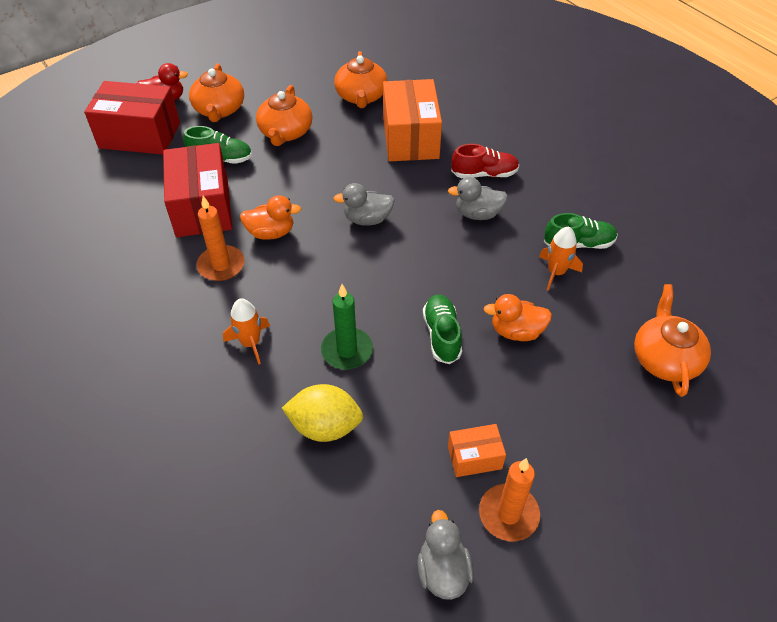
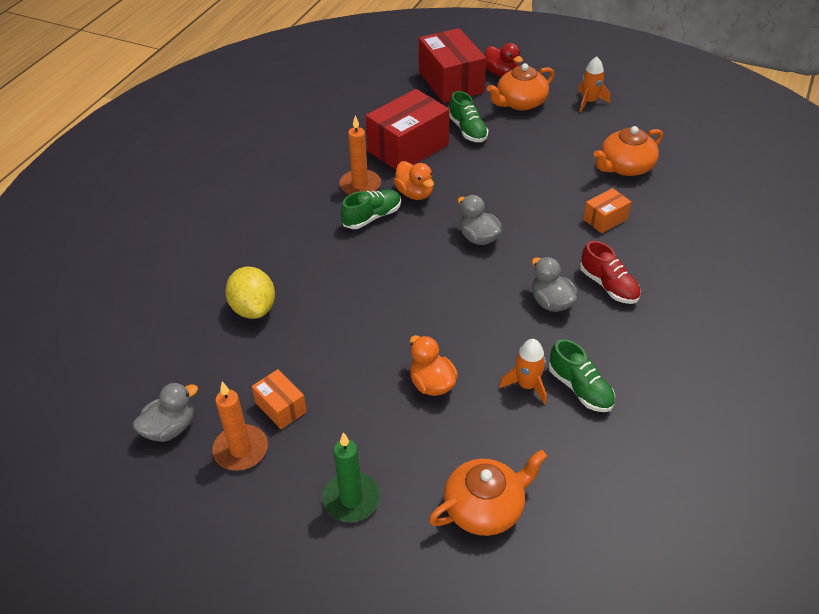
camera: 60 degrees right, 5 degrees down
orange rocket [223,298,270,365] -> orange rocket moved to [578,57,610,112]
orange teapot [256,85,312,146] -> none
green candle [321,284,373,370] -> green candle moved to [322,432,380,522]
orange box [383,79,442,161] -> orange box [583,188,631,233], size x0.49
green shoe [423,294,462,364] -> green shoe moved to [341,189,401,229]

